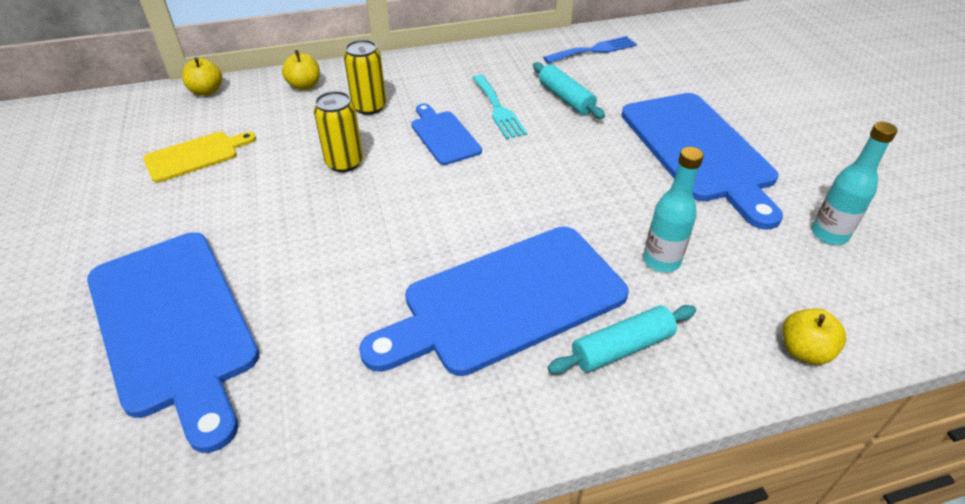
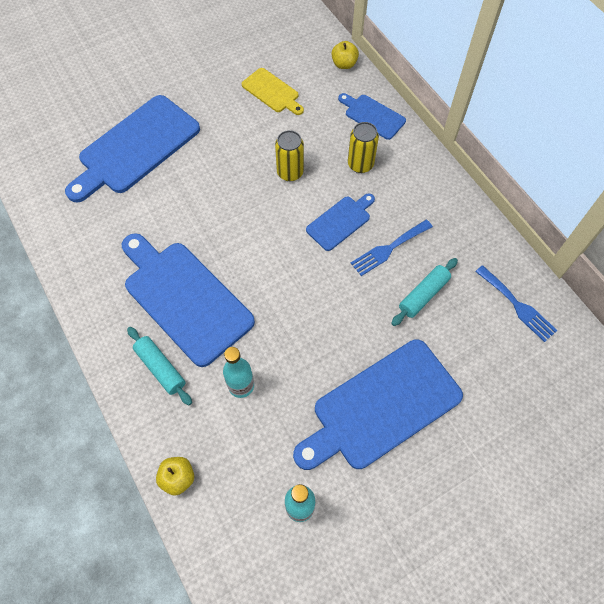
camera: 75 degrees right, 20 degrees up
yellow apple [282,50,320,90] -> blue cutting board [338,93,406,140]
turquoise fork [472,75,527,139] -> blue fork [351,220,433,276]

